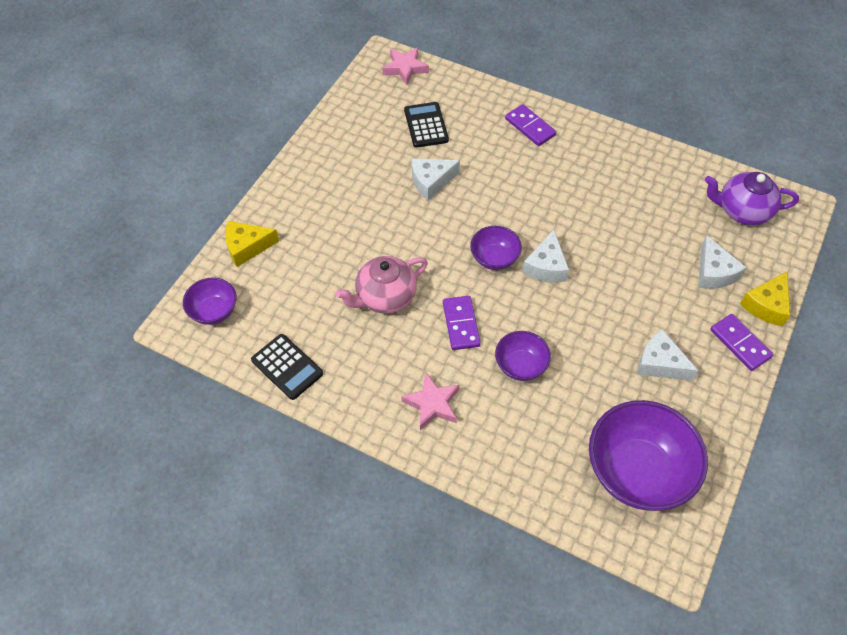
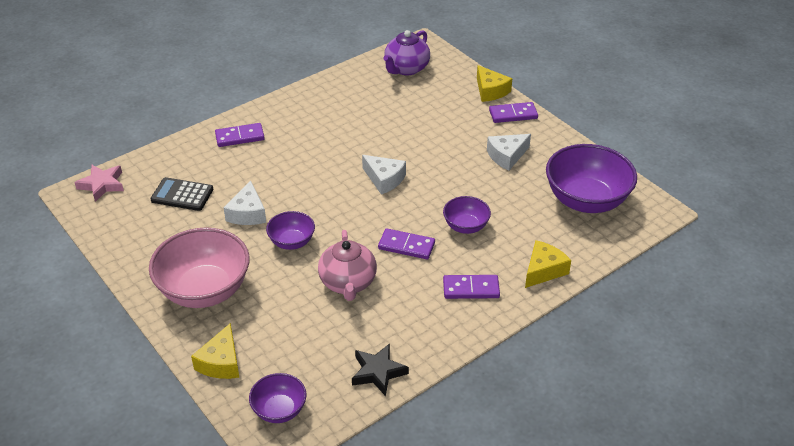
camera: 65 degrees left, 15 degrees down
black calculator [251,334,323,400] -> black star [352,343,409,396]
pink star [401,373,460,430] -> purple domino [443,275,500,299]
purple bowl [470,226,522,270] -> purple bowl moved to [266,211,315,250]
white cheese [698,235,747,289] -> none
none -> pink bowl [149,227,250,308]
none -> yellow cheese [525,240,571,288]

